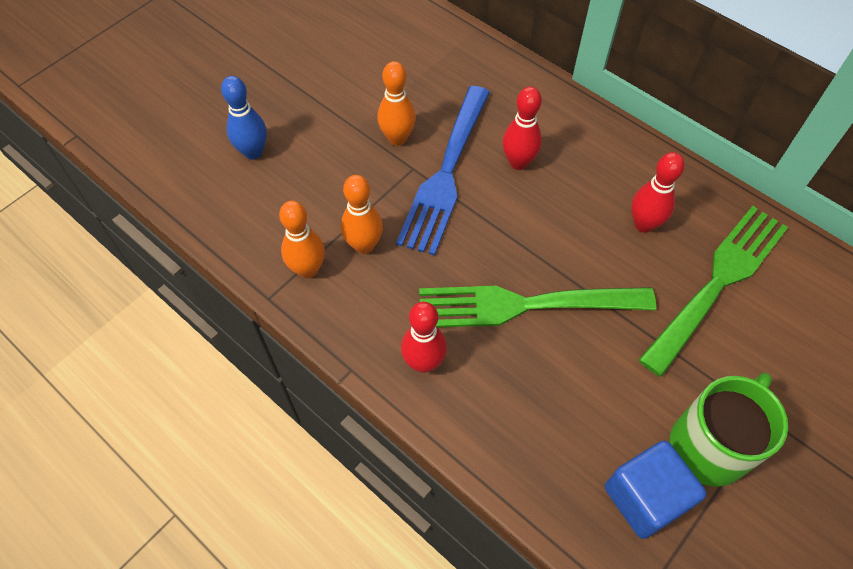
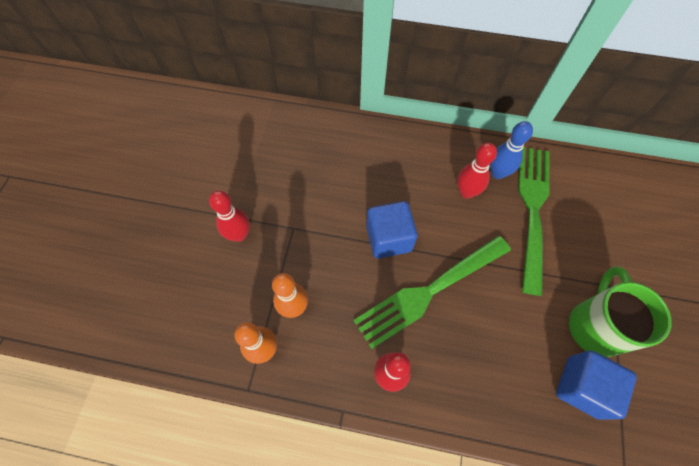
camera: 30 degrees left, 5 degrees up
blue bowling pin [221,76,267,160] -> blue bowling pin moved to [490,121,533,179]
orange bowling pin [377,61,416,146] -> none
blue fork [396,86,490,256] -> none
red bowling pin [502,87,542,170] -> red bowling pin moved to [209,190,250,242]
none -> blue cube [366,201,418,259]

